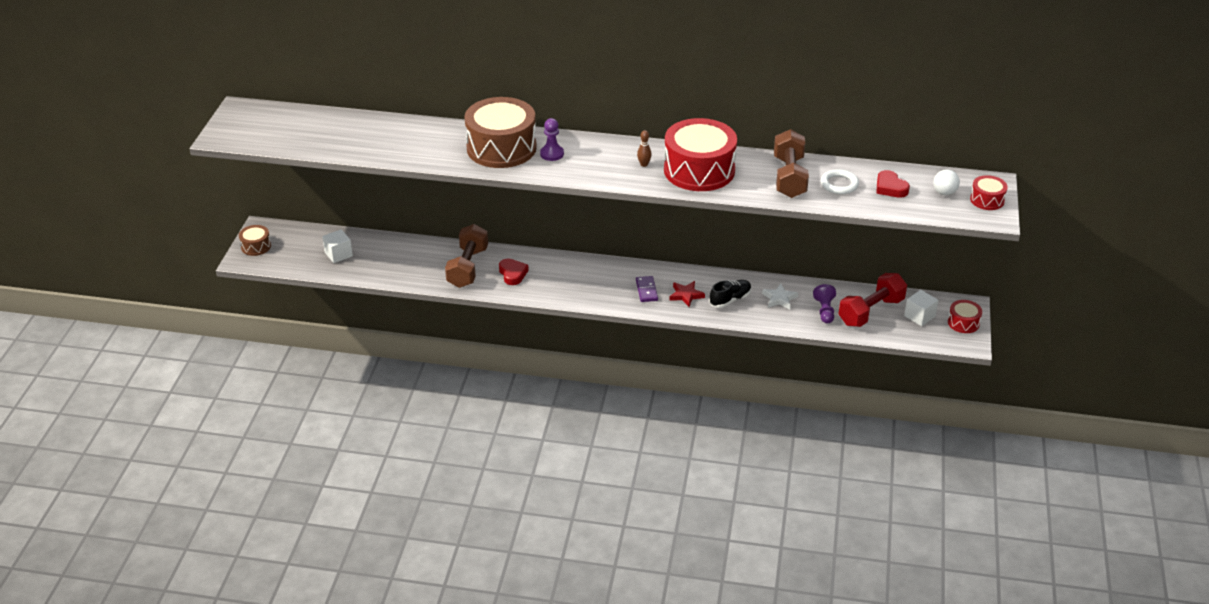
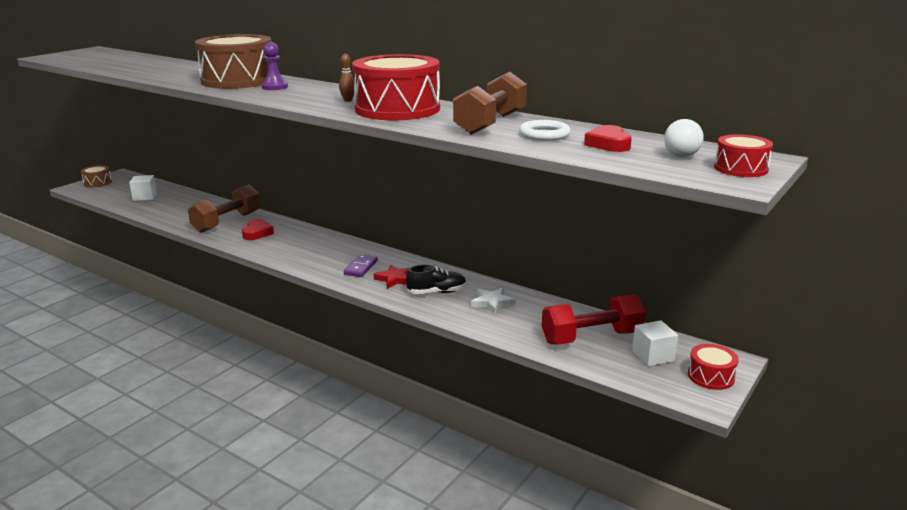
camera: 25 degrees right, 15 degrees down
purple pawn [813,284,836,323] -> none

